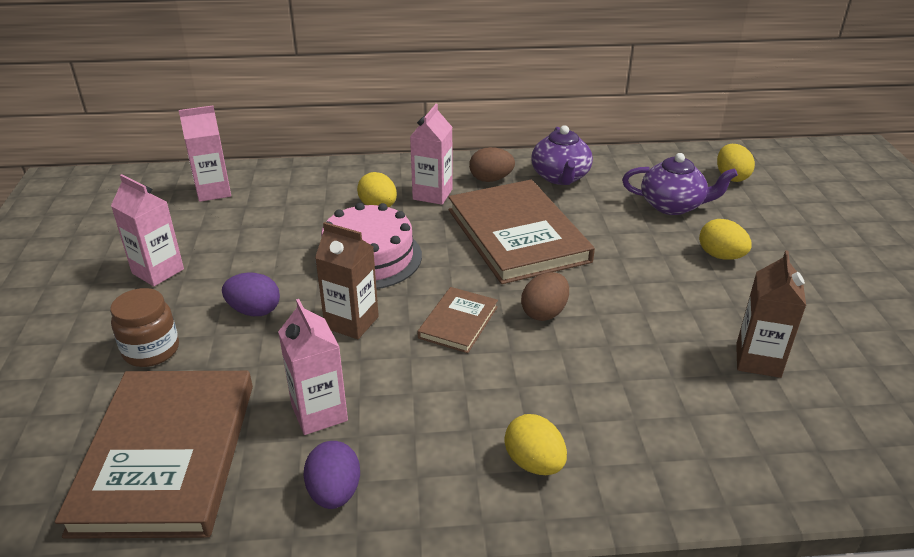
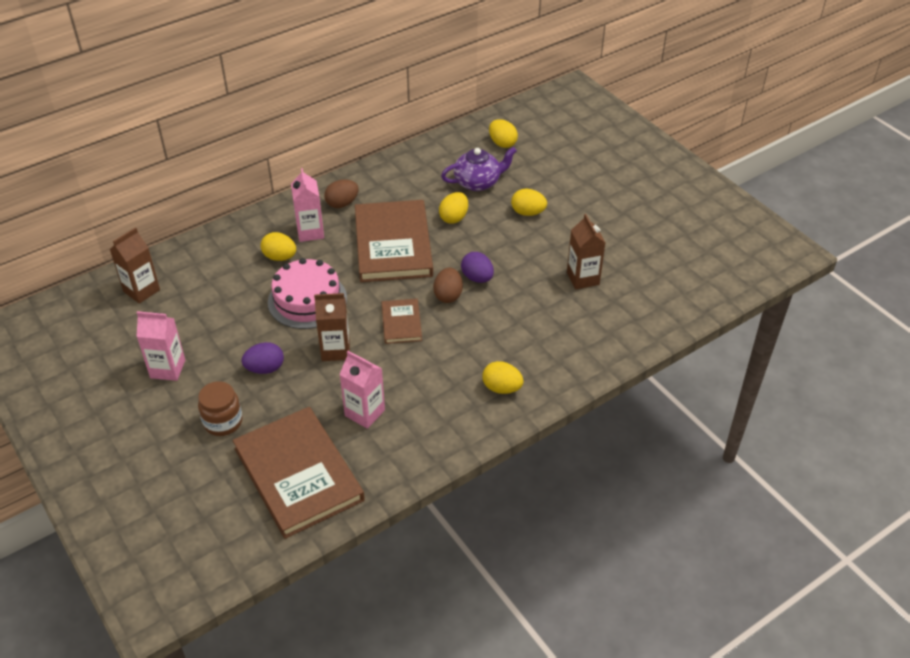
camera: 30 degrees left, 10 degrees up
pink carton [179,105,231,202] -> brown carton [110,227,160,304]
purple egg [304,441,360,509] -> purple egg moved to [461,252,494,283]
brown book [448,180,595,284] -> brown book turned 45 degrees clockwise [355,200,433,282]
purple teapot [531,125,593,185] -> none
none -> yellow egg [439,192,468,224]

